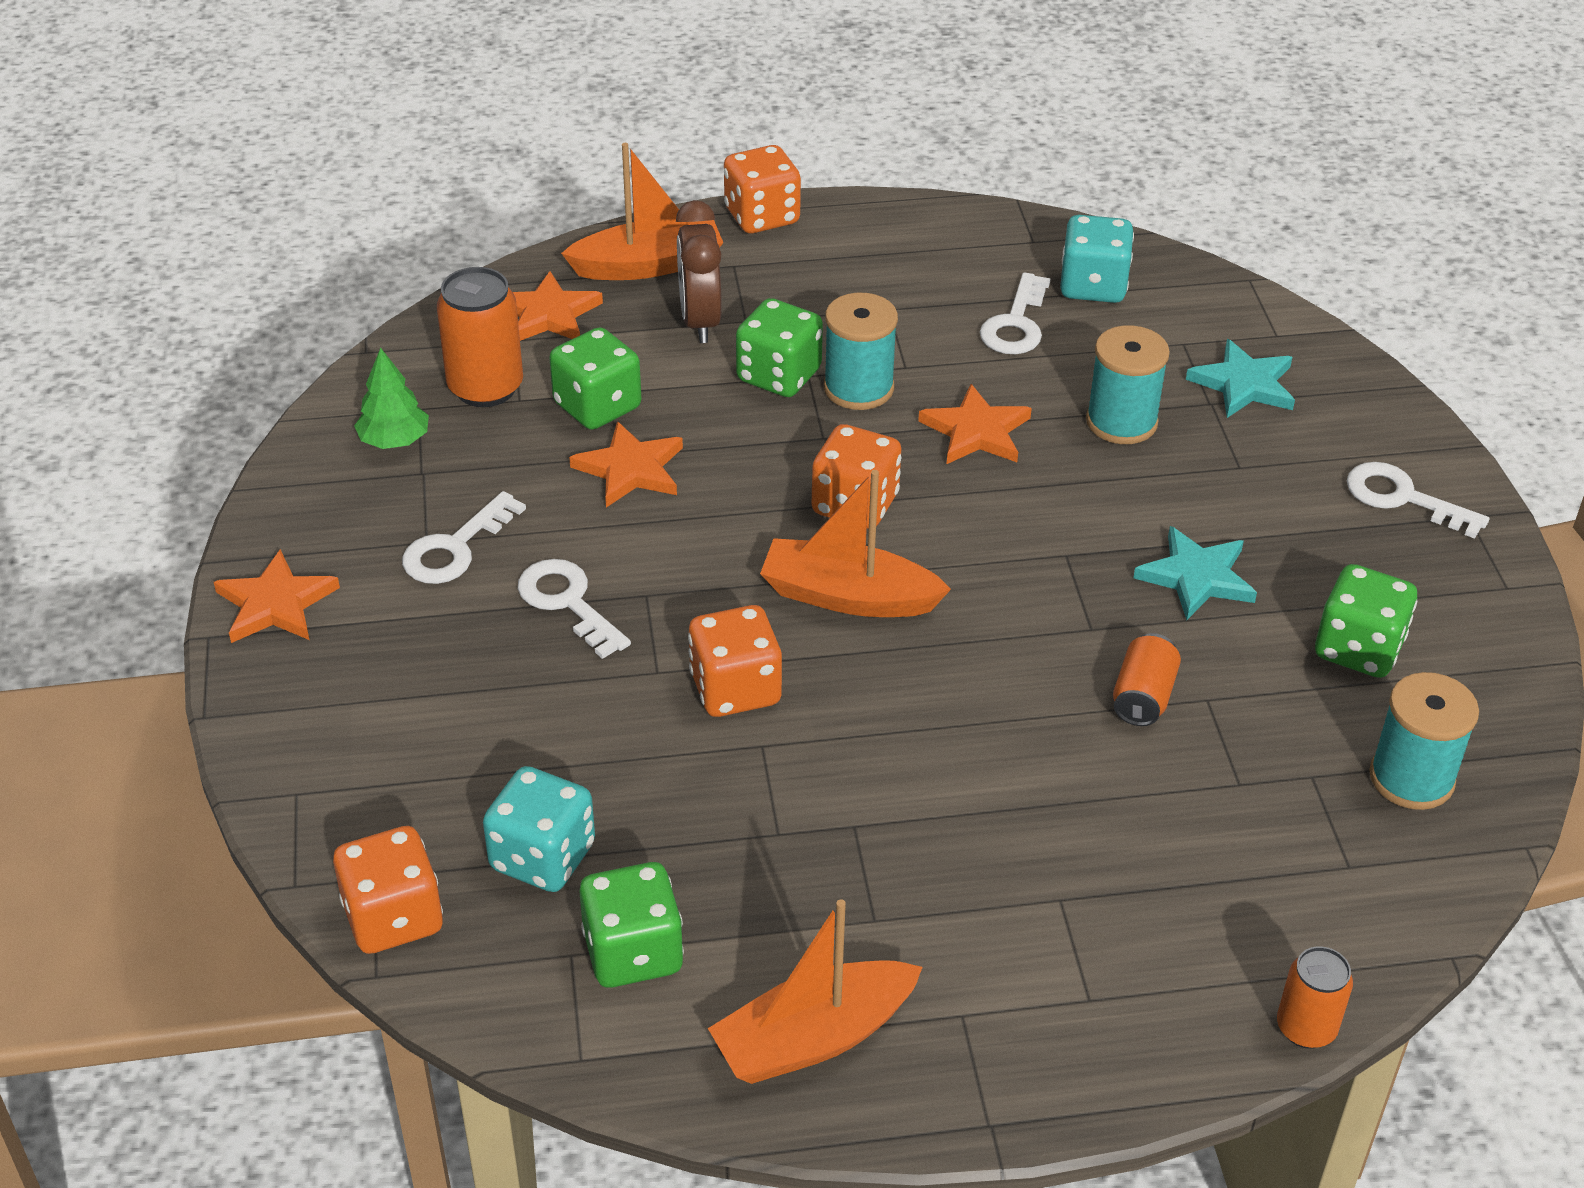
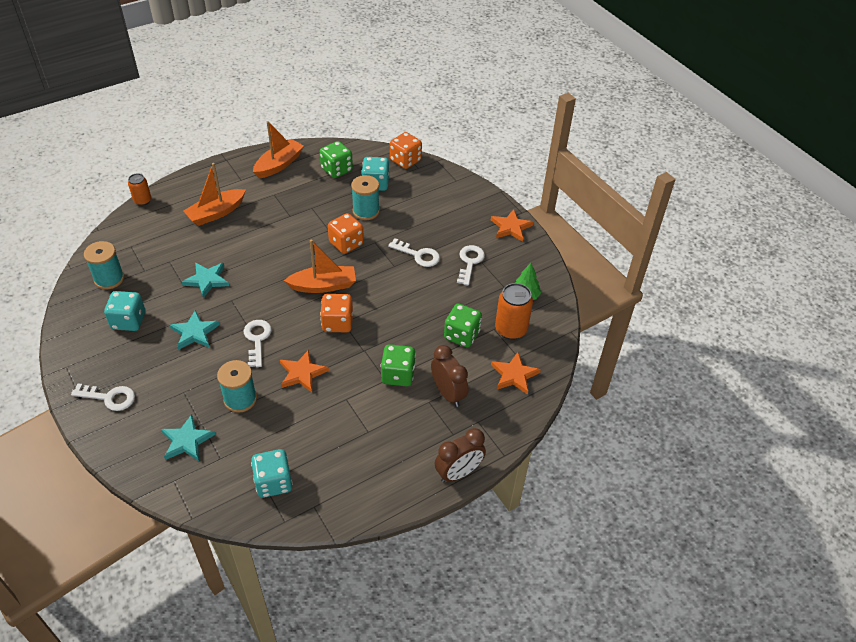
camera: 155 degrees right, 5 degrees up
orange boat [561,143,723,280] -> orange boat moved to [183,163,246,226]
orange star [569,421,683,508] -> none
orange dice [724,145,801,233] -> brown clock [435,428,486,483]
turquoise spool [824,293,898,410] -> turquoise spool moved to [351,175,380,220]
white key [980,272,1050,354] -> white key moved to [244,320,272,367]
orange can [1113,633,1181,726] -> turquoise star [182,262,229,298]
green dice [1315,564,1417,678] -> turquoise dice [104,291,145,331]

